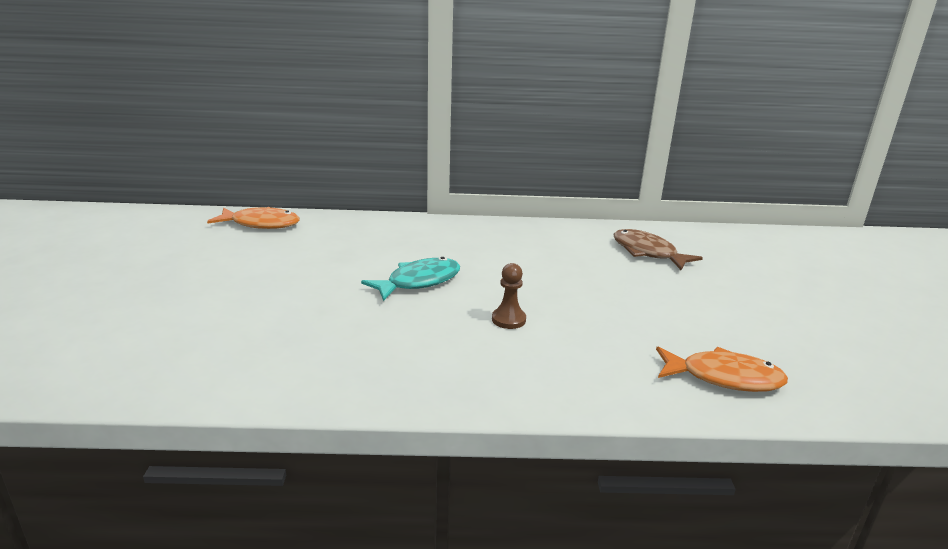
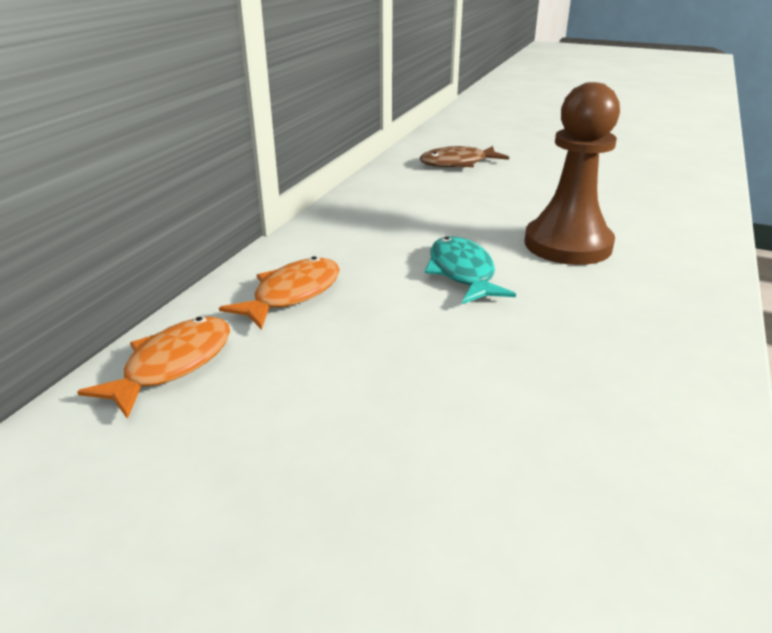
camera: 65 degrees left, 5 degrees up
brown pawn [492,263,526,329] -> brown pawn [525,82,620,265], size x2.40
orange fish [656,347,788,392] -> orange fish moved to [219,256,340,330]

